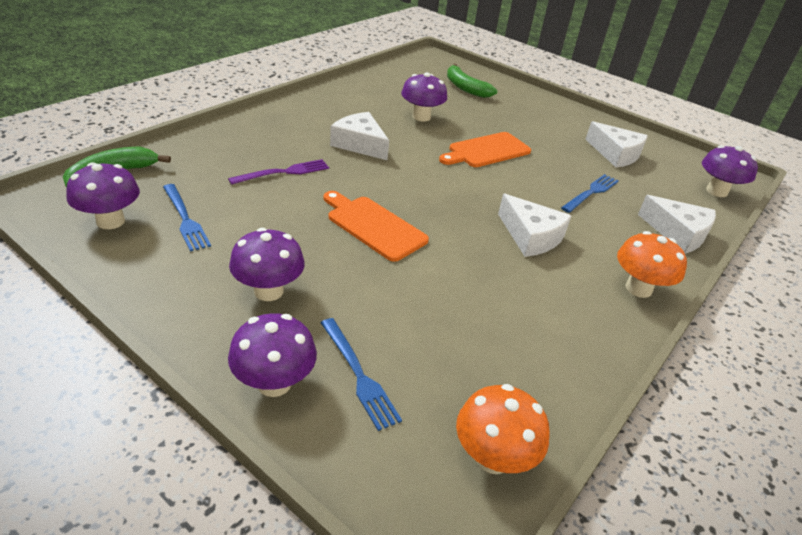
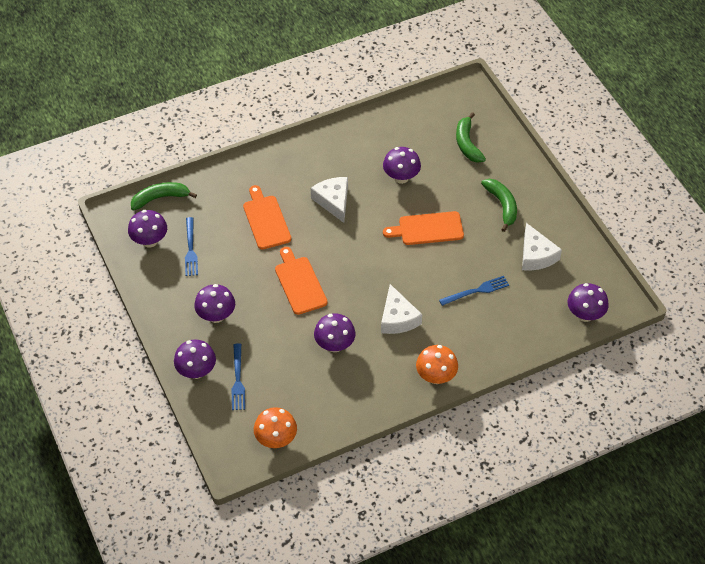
camera: 30 degrees right, 15 degrees up
purple fork [228,159,329,185] -> orange cutting board [243,185,291,250]
white cheese [638,195,716,254] -> none
none -> purple mushroom [314,313,355,352]
none -> green banana [481,179,517,232]

